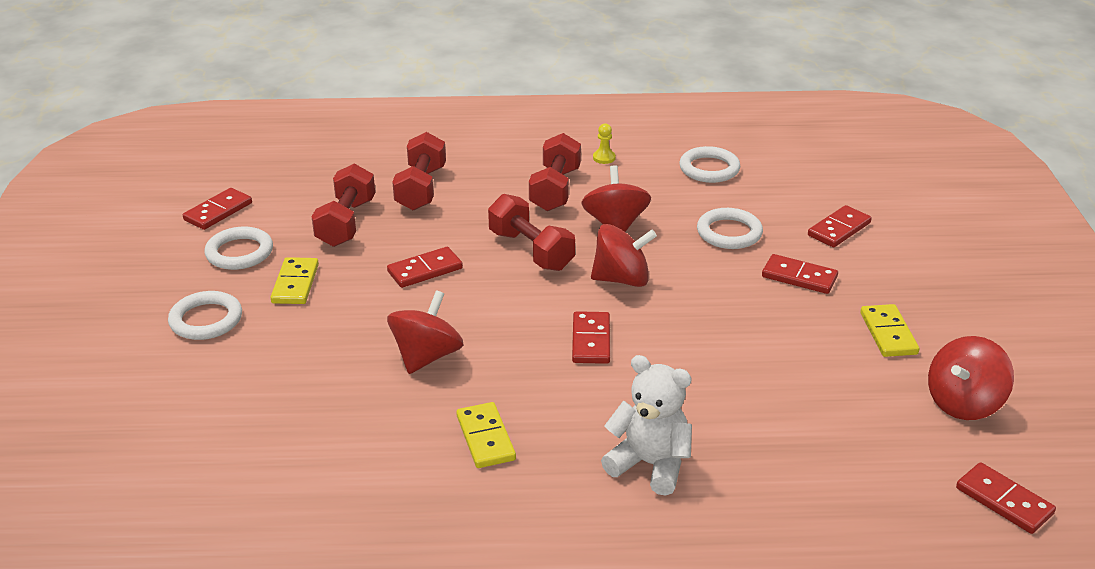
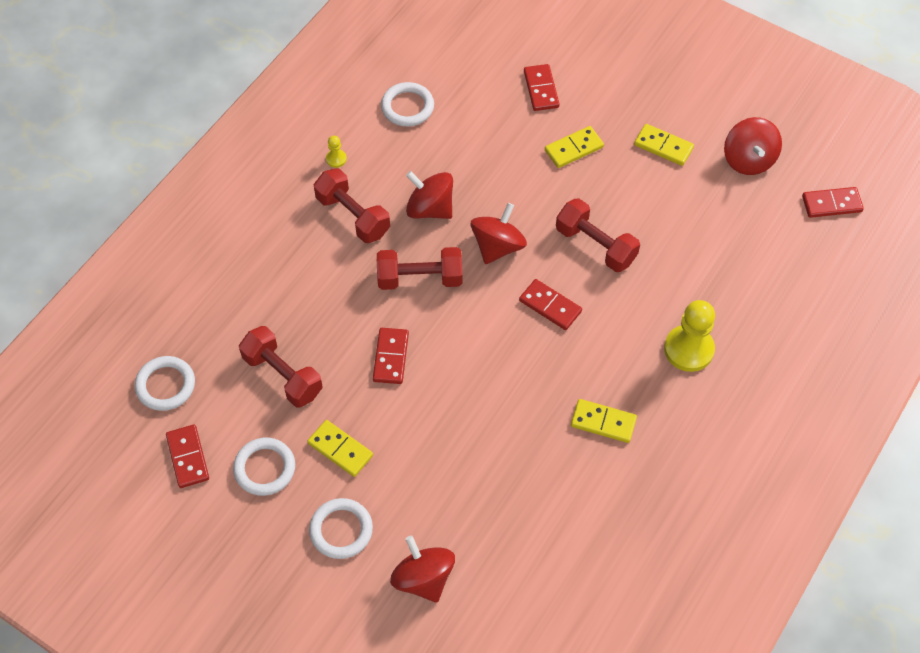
camera: 55 degrees left, 25 degrees up
red spinning top [387,290,464,374] -> red spinning top moved to [390,536,455,603]
red dumbbell [392,132,446,211] -> red dumbbell moved to [556,198,640,272]
white teddy bear [601,355,692,496] -> yellow pawn [664,300,715,372]
white ring [697,208,763,249] -> white ring moved to [135,356,195,411]
red domino [762,254,838,294] -> yellow domino [545,126,604,168]

